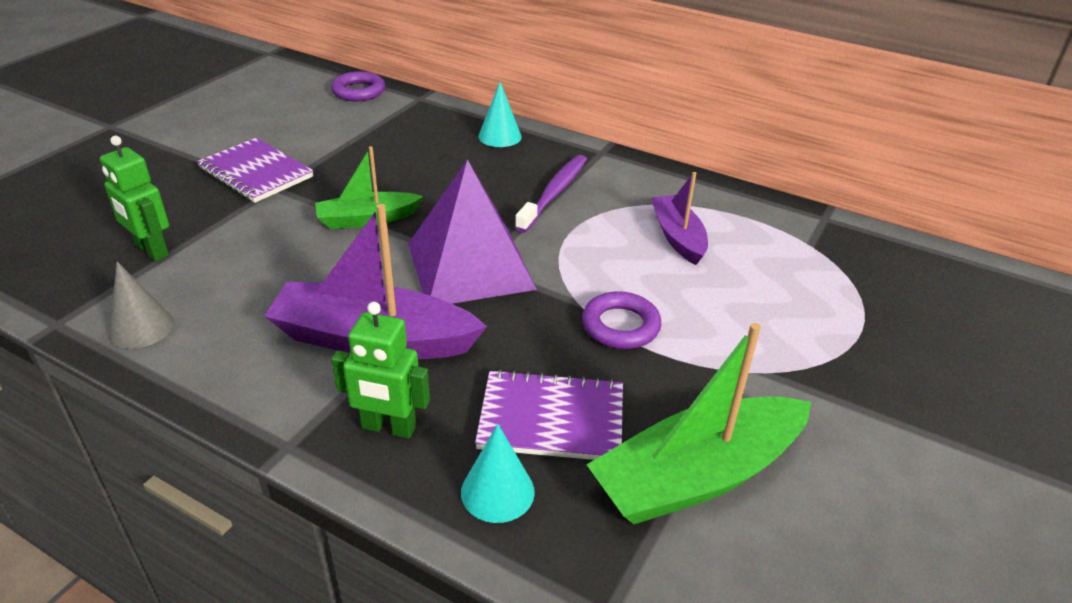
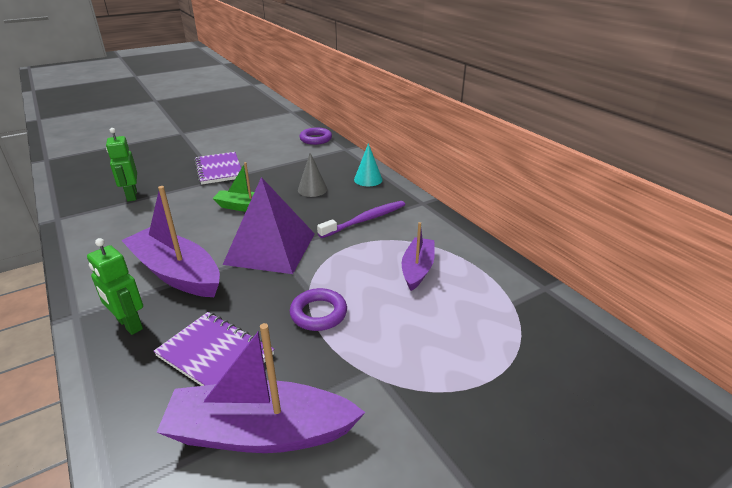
camera: 30 degrees right, 5 degrees down
grey cone [108,262,174,349] -> grey cone moved to [298,153,327,197]
turquoise cone [461,424,535,523] -> none
green boat [586,323,812,524] -> purple boat [157,323,366,453]

